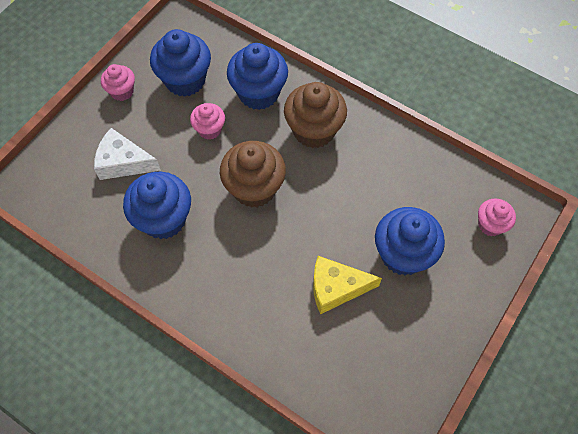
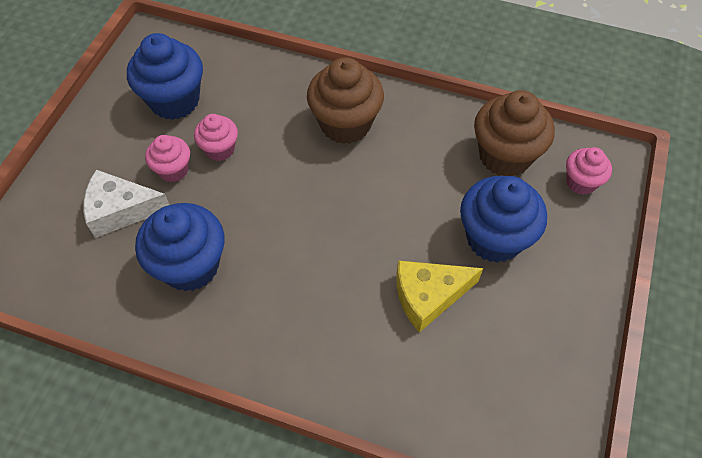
camera: 15 degrees left, 5 degrees down
pink cupcake [101,64,135,101] -> pink cupcake moved to [145,135,190,182]
brown cupcake [220,141,286,208] -> brown cupcake moved to [474,90,555,176]
blue cupcake [227,43,288,110] -> none

